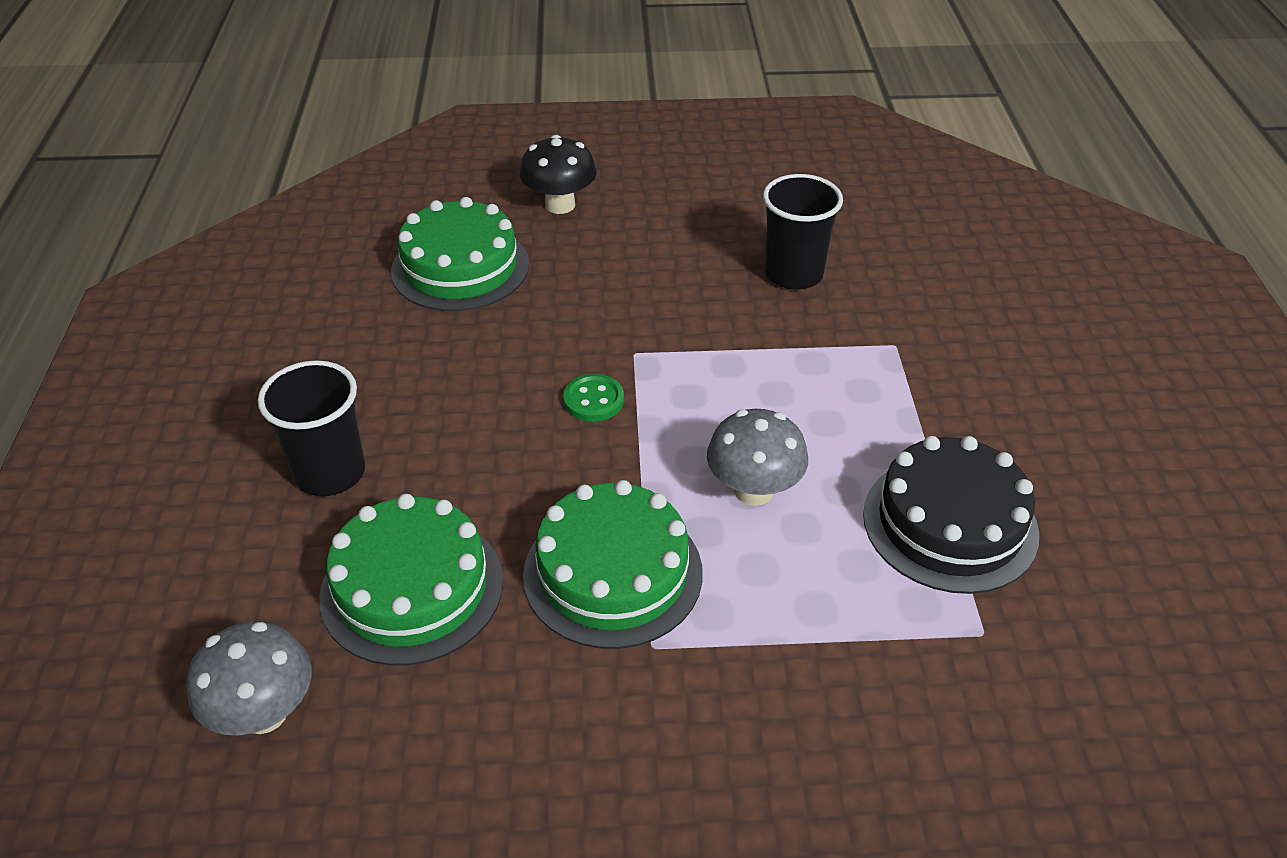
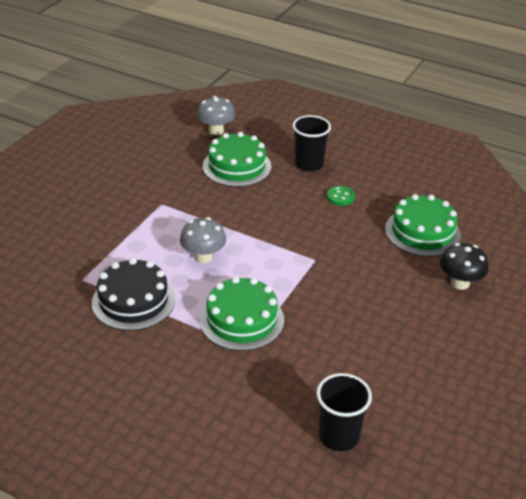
camera: 120 degrees right, 5 degrees down
green cake [523,480,703,649] -> green cake moved to [200,276,284,351]
green button [563,374,624,422] -> green button moved to [327,186,355,206]
black cup [763,174,843,290] -> black cup moved to [316,373,372,451]

